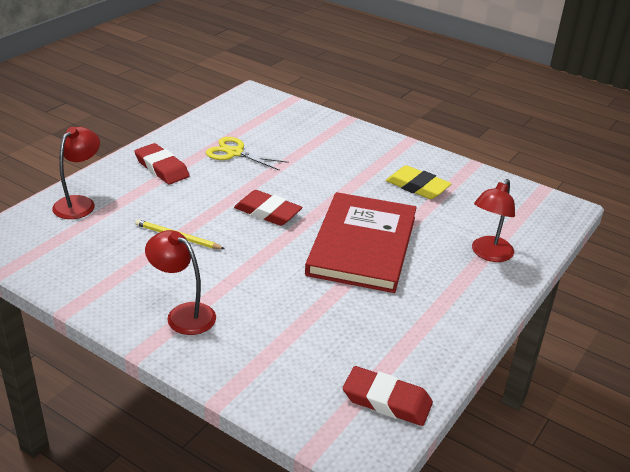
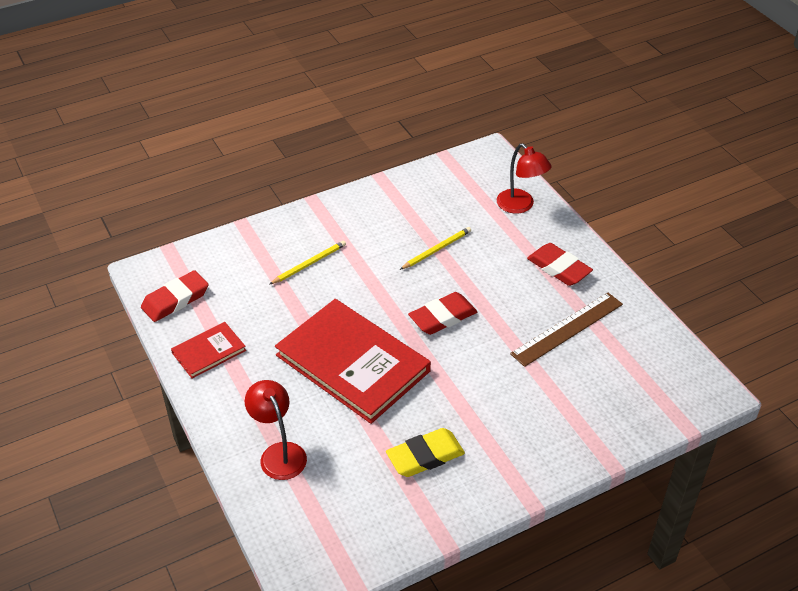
camera: 120 degrees right, 10 degrees up
red eraser [134,143,190,184] -> red eraser turned 60 degrees clockwise [527,243,593,286]
red lamp [145,230,216,335] -> none
yellow scissors [206,137,289,171] -> brown ruler [510,293,623,367]
none -> red book [171,322,246,378]
none -> yellow pencil [269,240,346,285]

